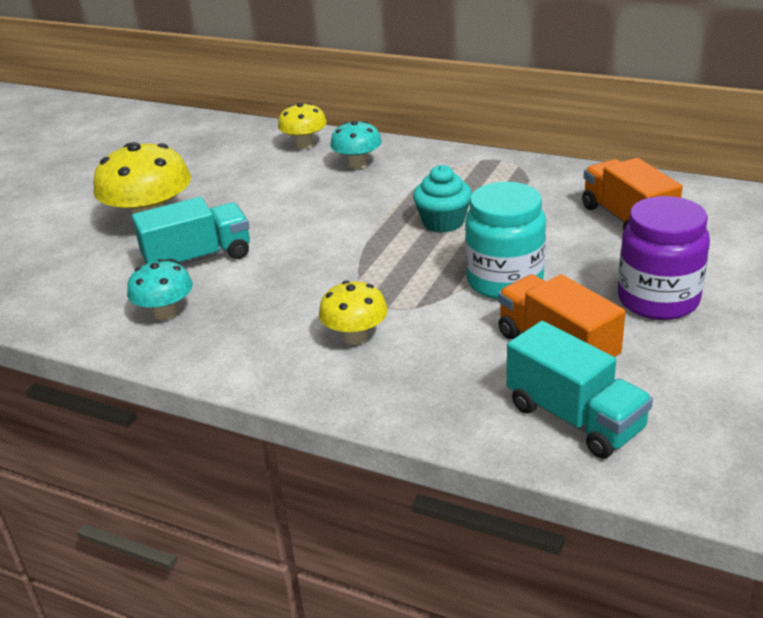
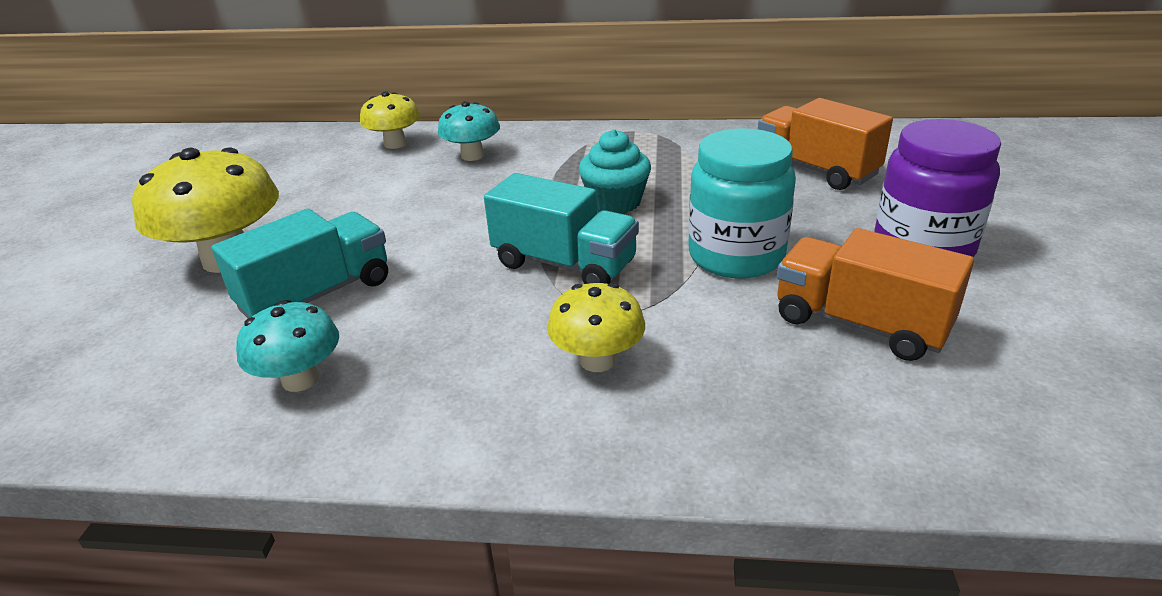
camera: 20 degrees left, 0 degrees up
turquoise truck [507,321,653,458] -> turquoise truck moved to [484,173,639,284]

